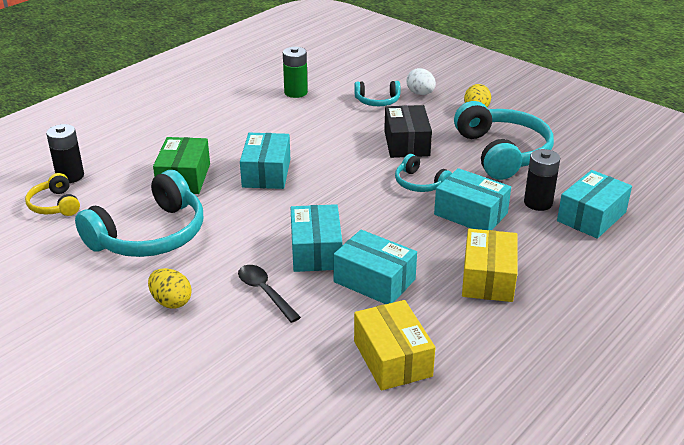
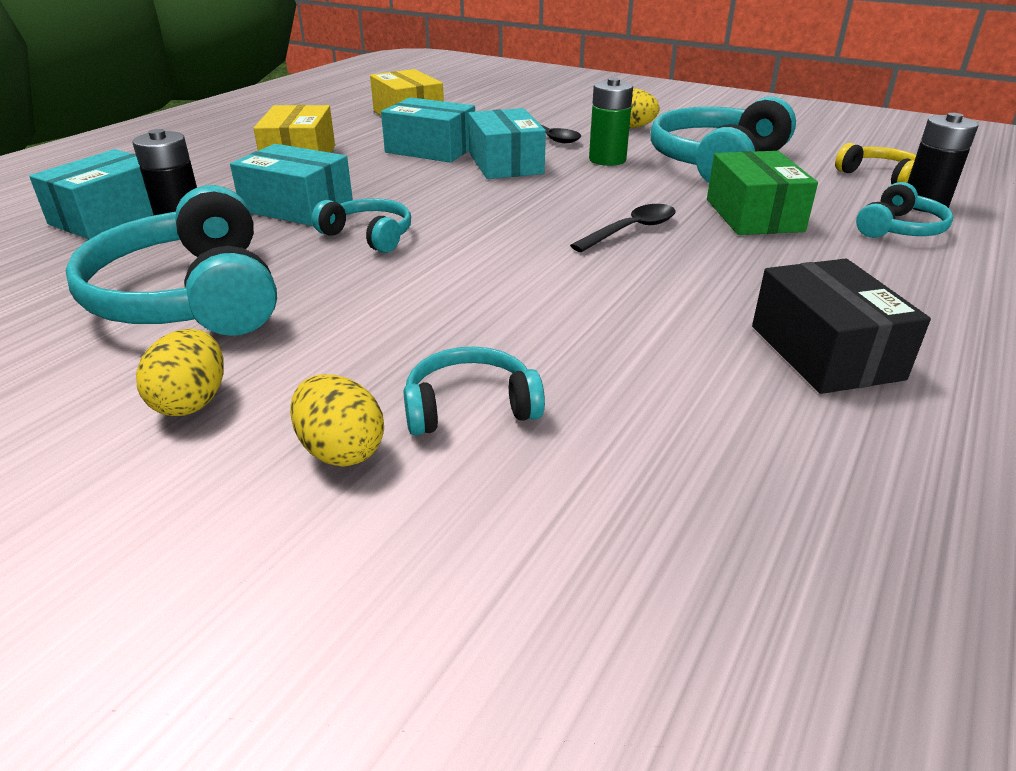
camera: 170 degrees right, 0 degrees up
turquoise box [240,133,290,189] -> black spoon [570,204,676,252]
green battery [283,47,308,98] -> green battery moved to [589,78,633,166]
black box [384,105,432,158] -> black box moved to [752,259,931,394]
white egg [406,68,436,95] -> yellow egg [290,374,384,467]
none -> turquoise headphones [856,182,953,238]

